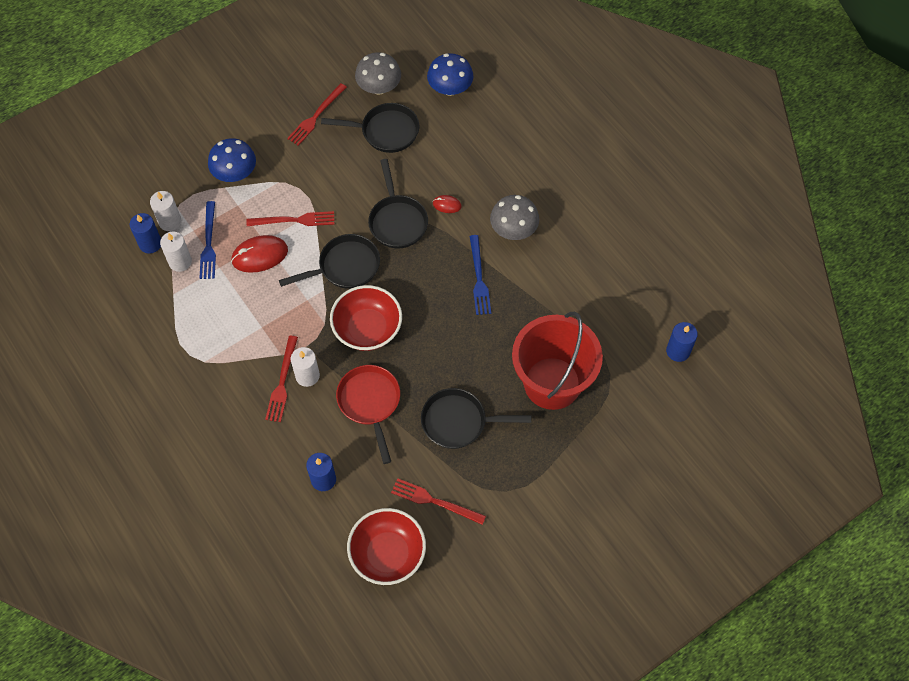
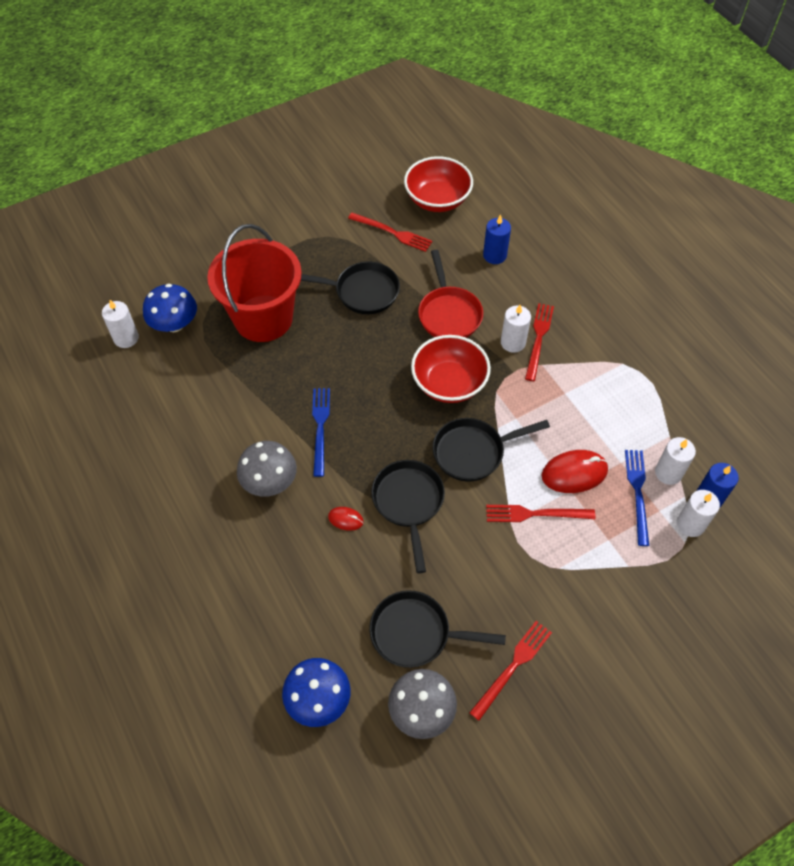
camera: 175 degrees left, 5 degrees down
blue mushroom [208,138,256,182] -> blue mushroom moved to [143,284,197,332]
blue candle [666,322,698,362] -> white candle [102,300,139,348]

